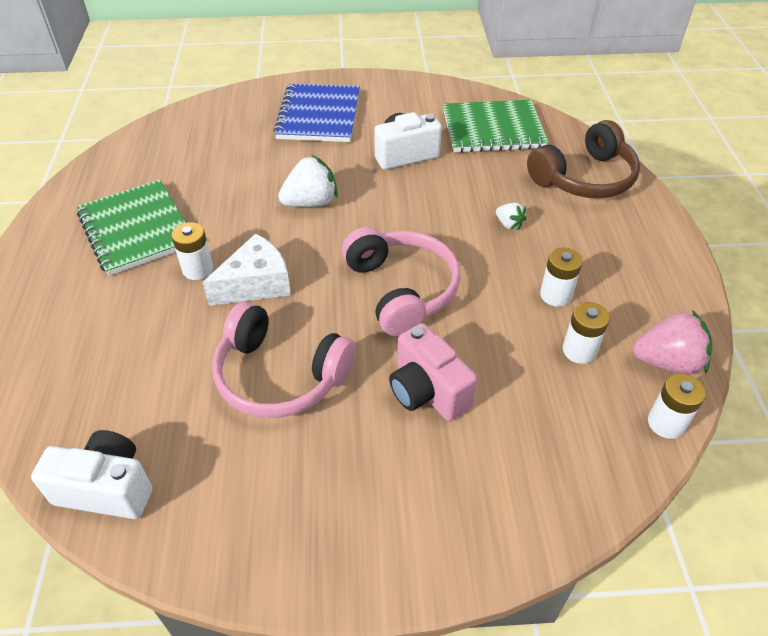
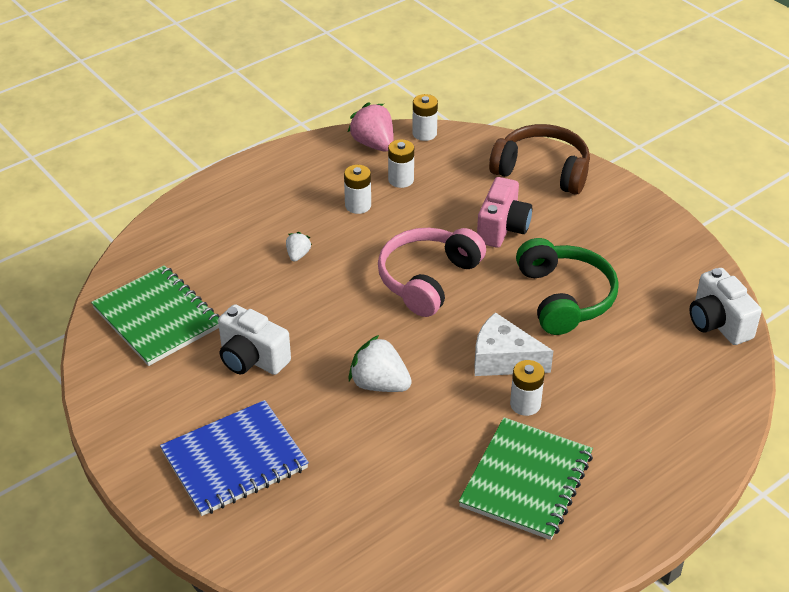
camera: 125 degrees left, 5 degrees down
pink headphones [212,302,356,418] -> green headphones [516,238,619,335]
brown headphones [527,120,640,198] -> brown headphones moved to [489,124,590,195]

